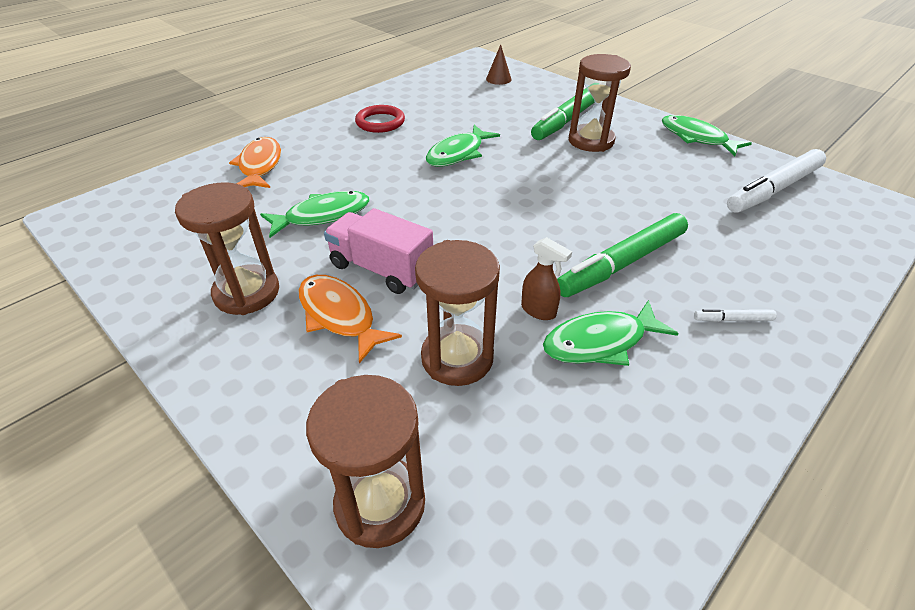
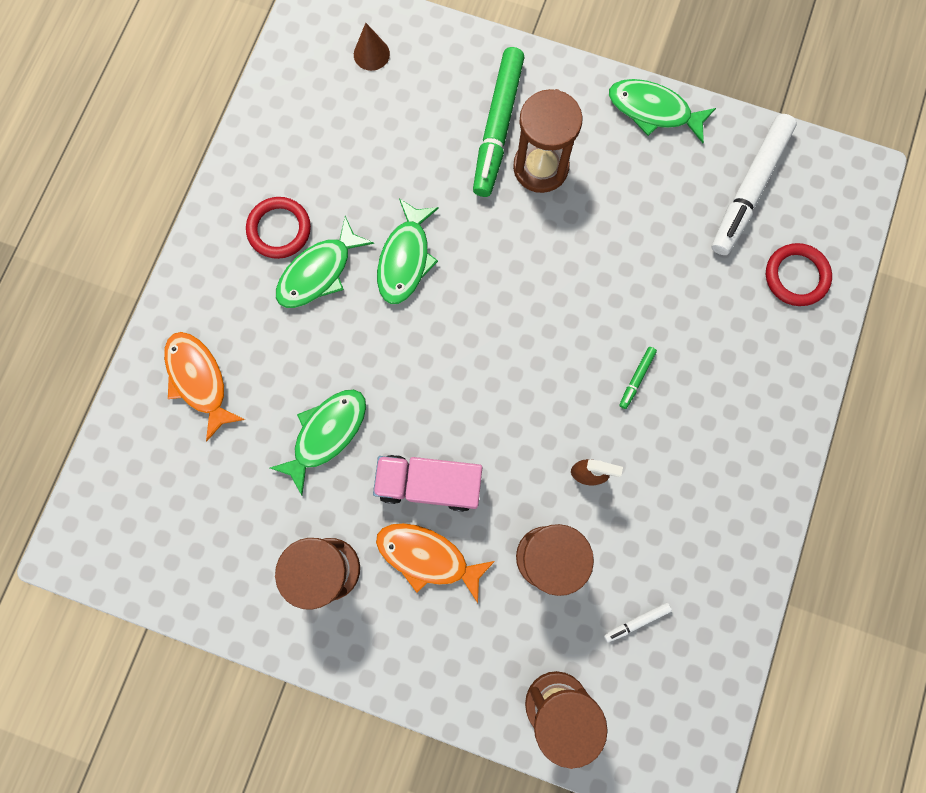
camera: 25 degrees left, 35 degrees up
green fish [543,300,679,366] -> green fish moved to [276,216,374,308]
green marker [557,213,688,297] -> green marker [619,347,657,409], size x0.41
white marker [694,309,777,322] -> white marker moved to [604,602,672,643]
none -> red ring [766,243,832,306]

